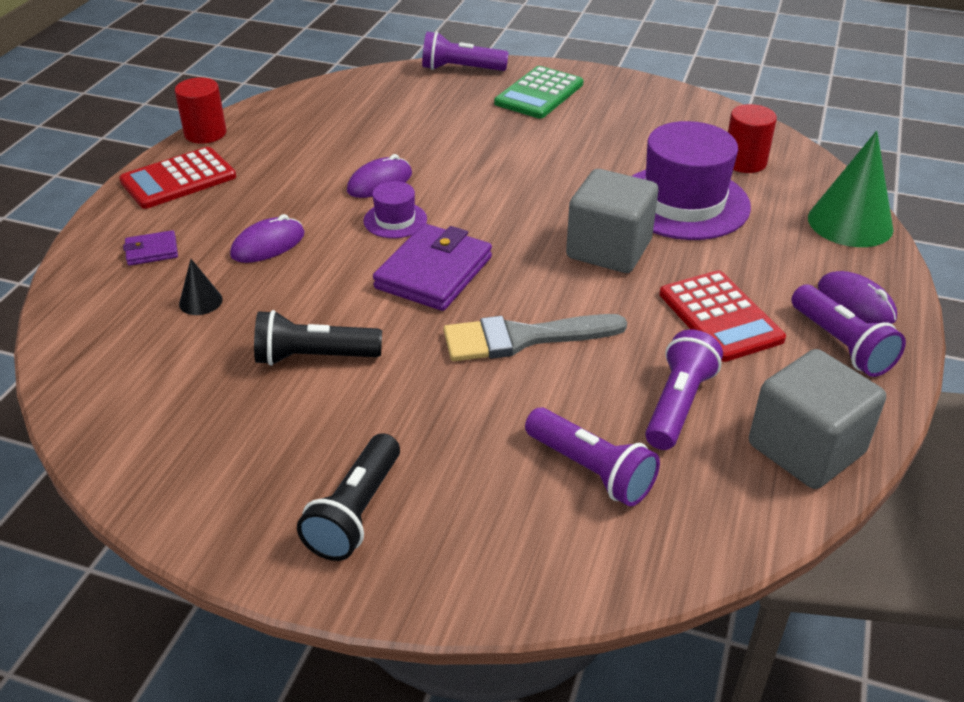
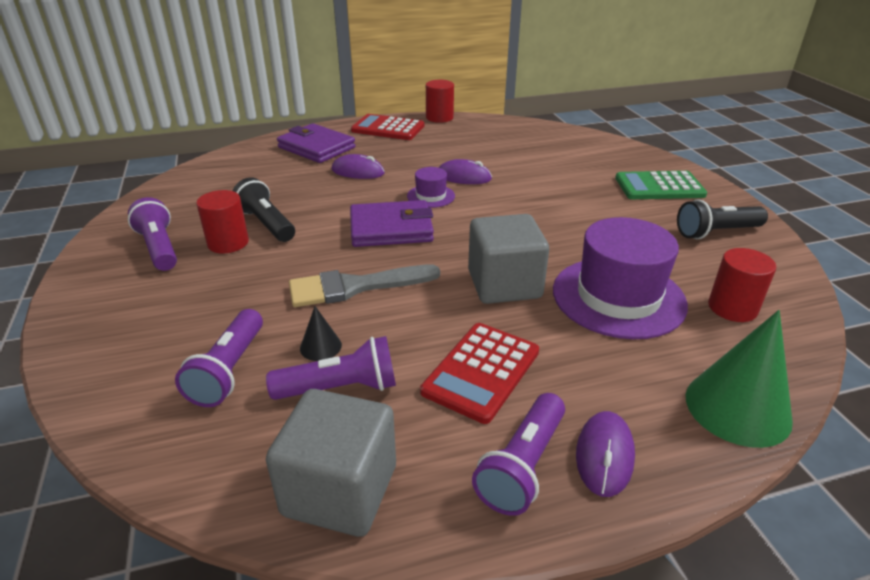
camera: 55 degrees right, 5 degrees down
purple wallet [123,230,178,266] -> purple wallet [277,123,355,163], size x2.03
black cone [179,259,223,315] -> black cone moved to [300,306,342,361]
black flashlight [297,433,400,561] -> black flashlight moved to [677,199,768,239]
purple flashlight [422,31,509,71] -> purple flashlight moved to [128,197,177,271]
grey brush [444,314,627,361] -> grey brush turned 60 degrees counterclockwise [289,264,440,307]
none -> red cylinder [196,190,249,253]

